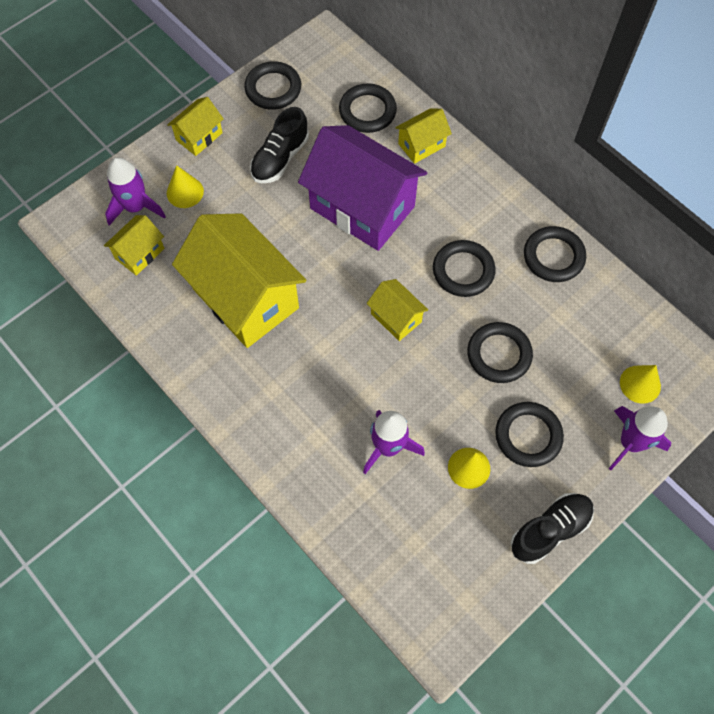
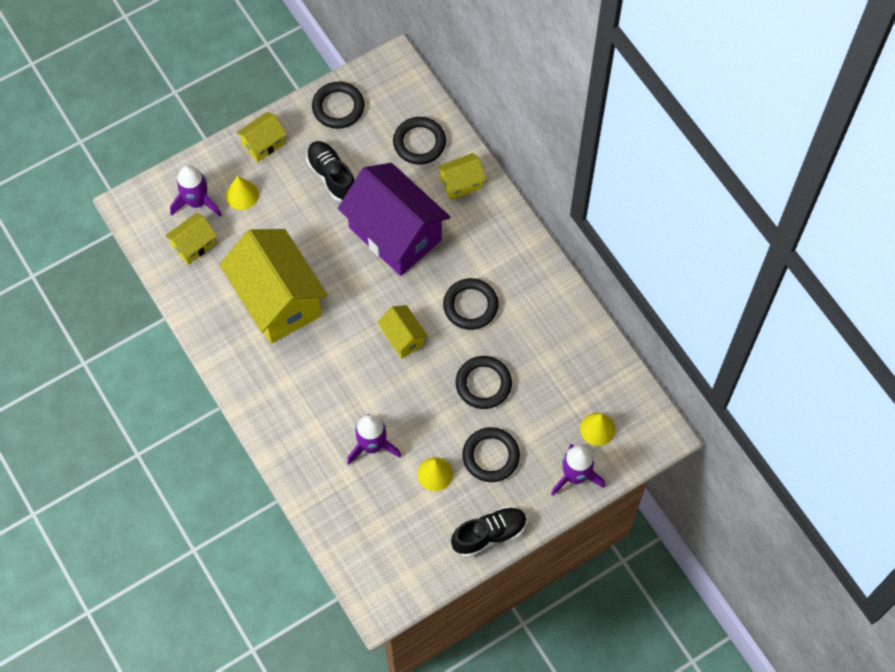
camera: 10 degrees right, 0 degrees up
black shoe [250,107,309,183] -> black shoe turned 105 degrees clockwise [306,141,355,202]
black ring [524,226,586,282] -> none

